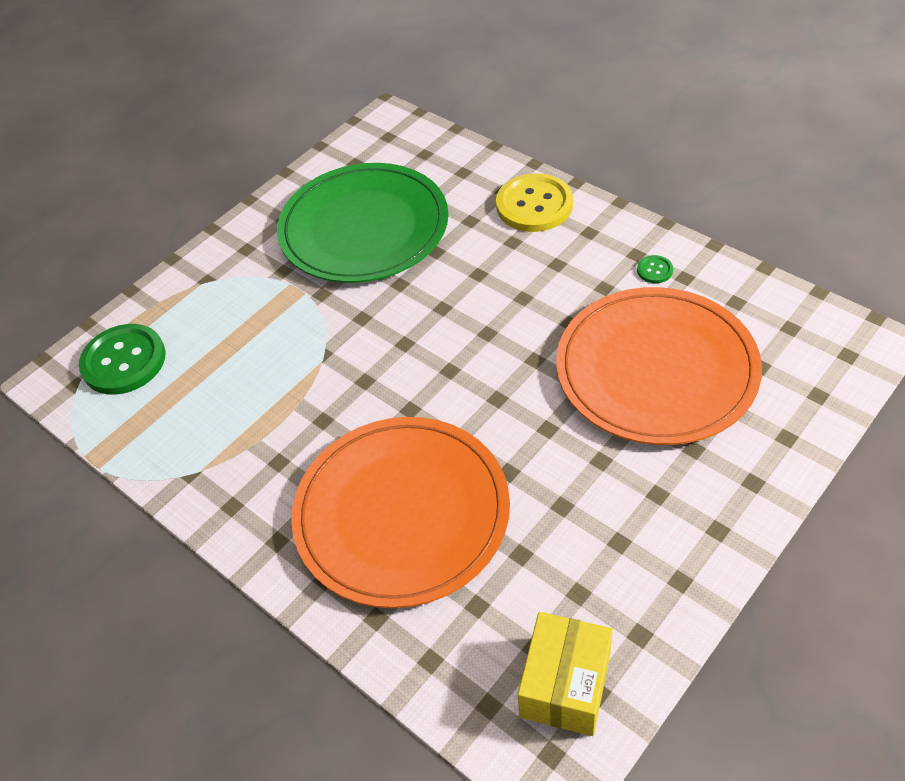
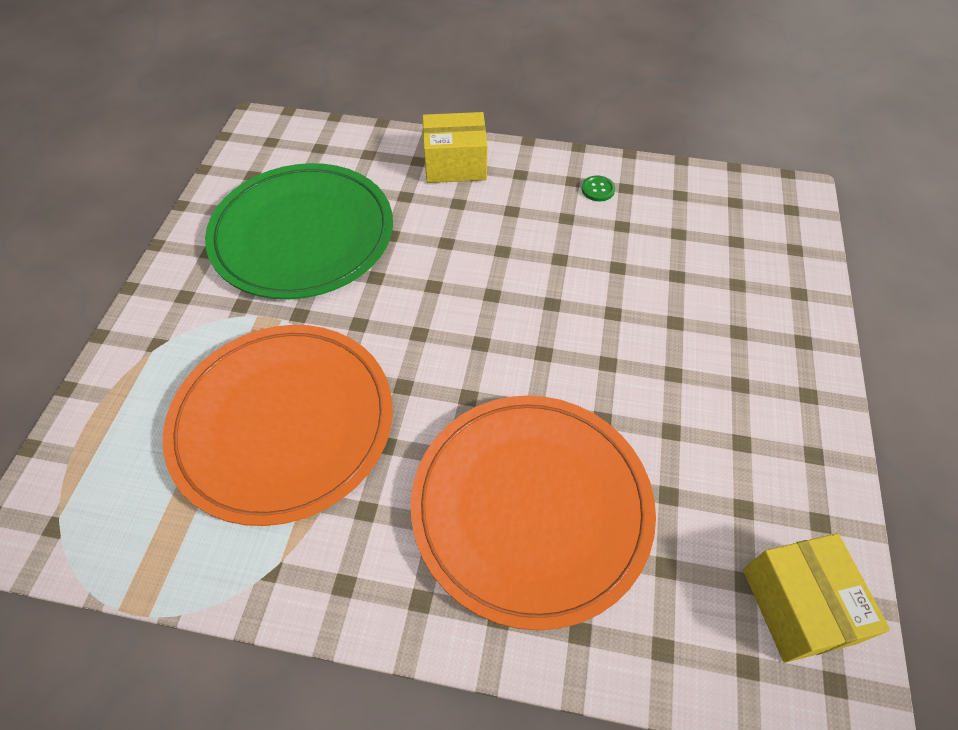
camera: 35 degrees left, 5 degrees up
green button [79,324,166,395] -> none
yellow button [496,173,573,232] -> yellow box [422,112,487,183]
orange plate [556,287,762,445] -> orange plate moved to [163,325,393,526]

